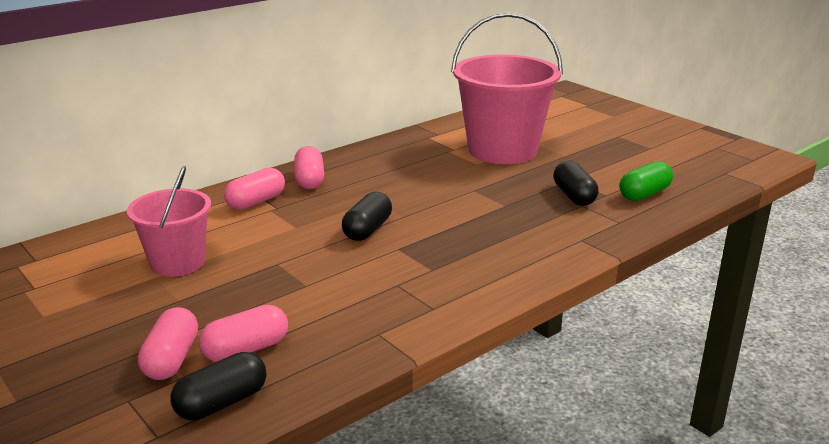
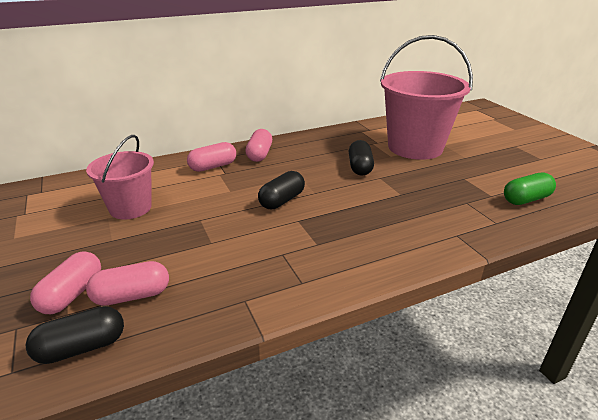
camera: 15 degrees right, 5 degrees up
black capsule [553,161,598,206] -> black capsule moved to [349,140,374,176]

